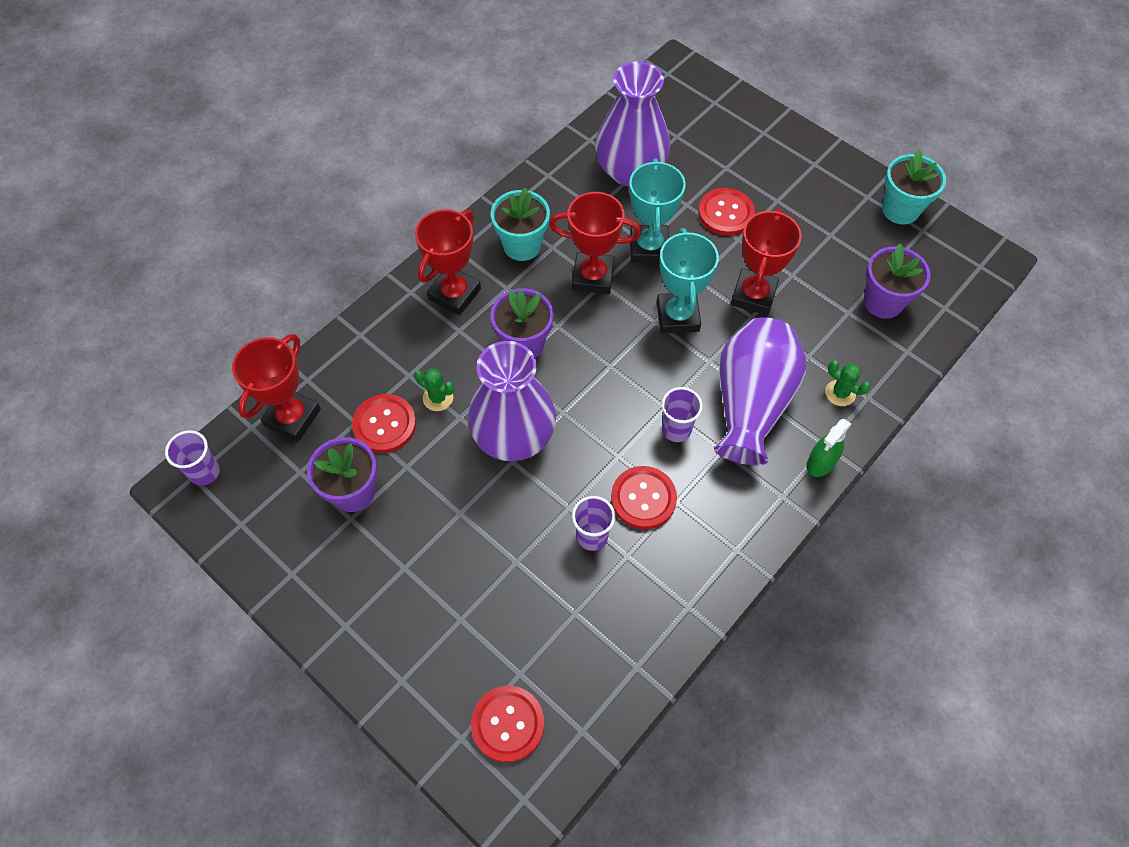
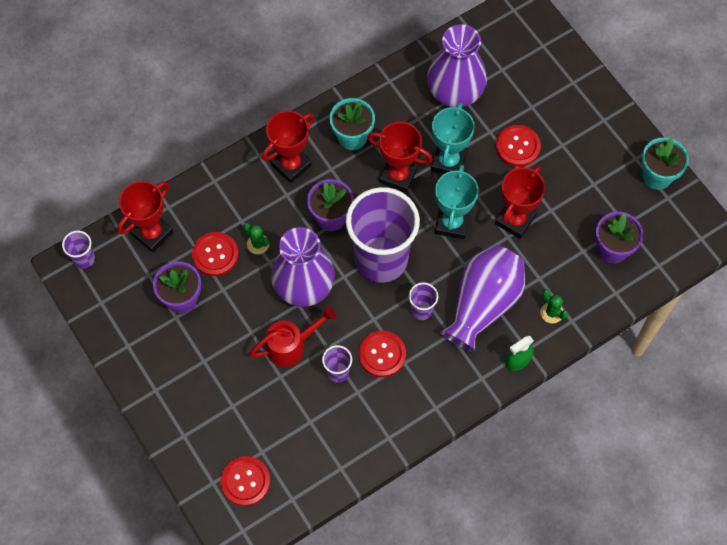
camera: 15 degrees right, 5 degrees up
none -> red watering can [249,306,336,367]
none -> purple cup [346,187,420,283]

